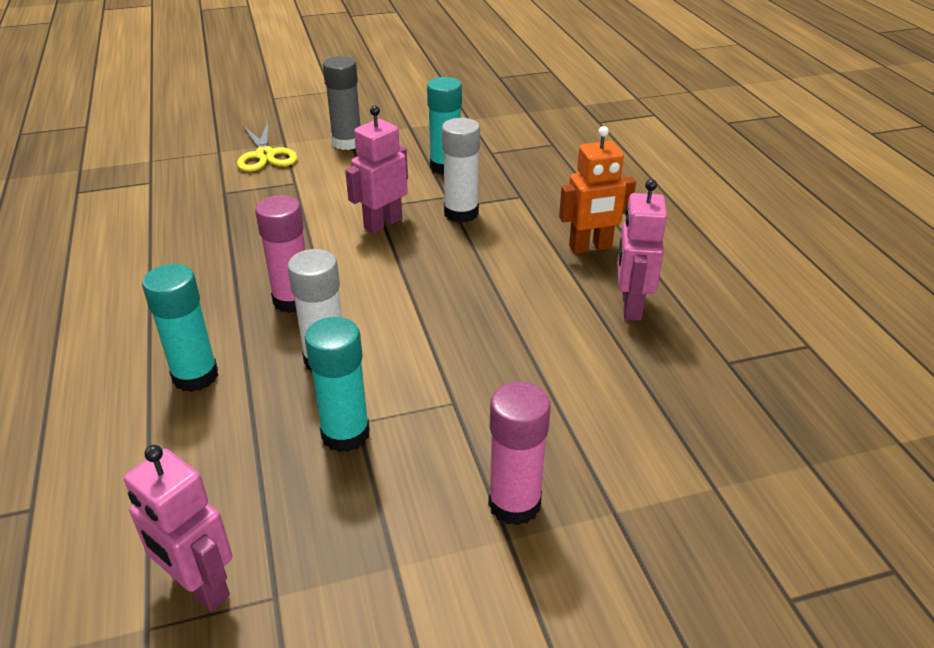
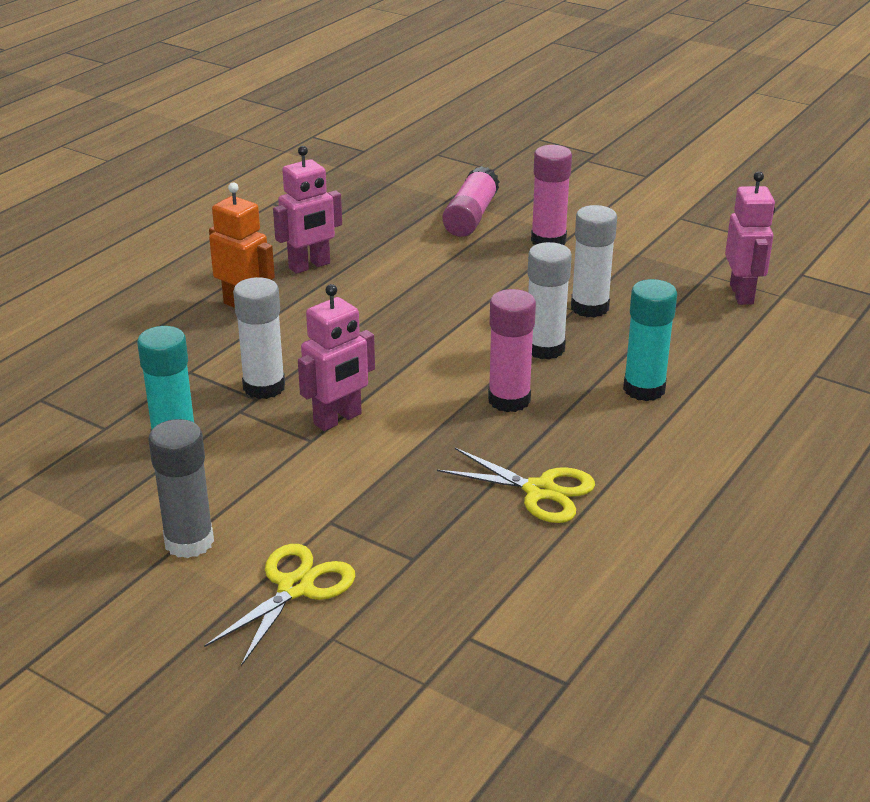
camera: 130 degrees left, 5 degrees down
turquoise glue stick [305,317,370,452] -> white glue stick [571,205,617,318]
pink robot [345,106,408,234] -> pink robot turned 45 degrees counterclockwise [298,284,375,431]
none -> yellow scissors [437,448,595,523]
none -> pink glue stick [442,166,499,237]

